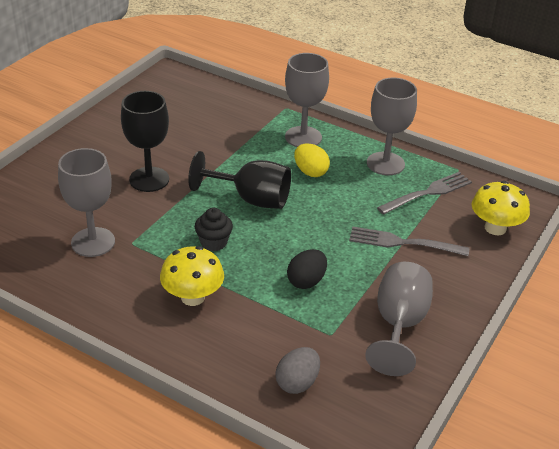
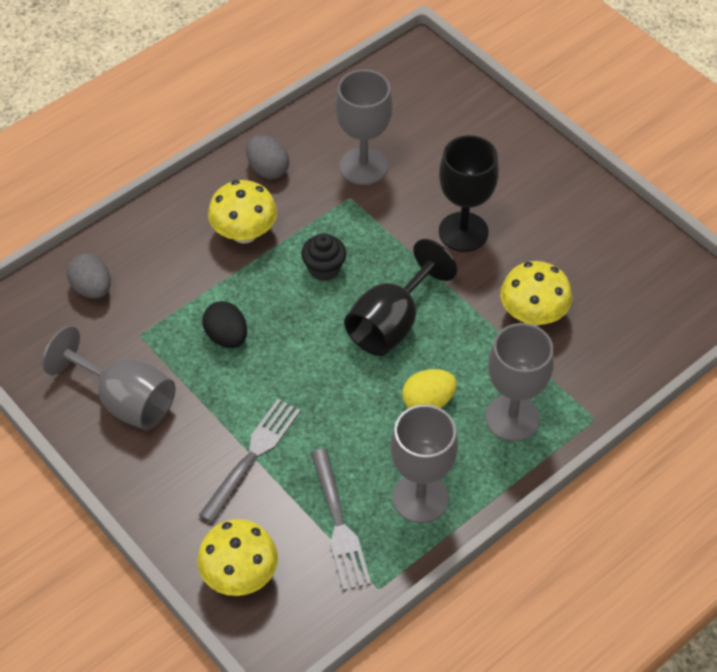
camera: 110 degrees right, 15 degrees up
none -> grey egg [246,135,289,179]
none -> yellow mushroom [500,261,572,326]

